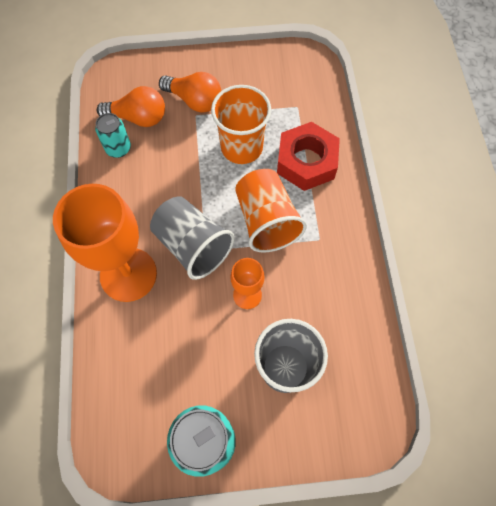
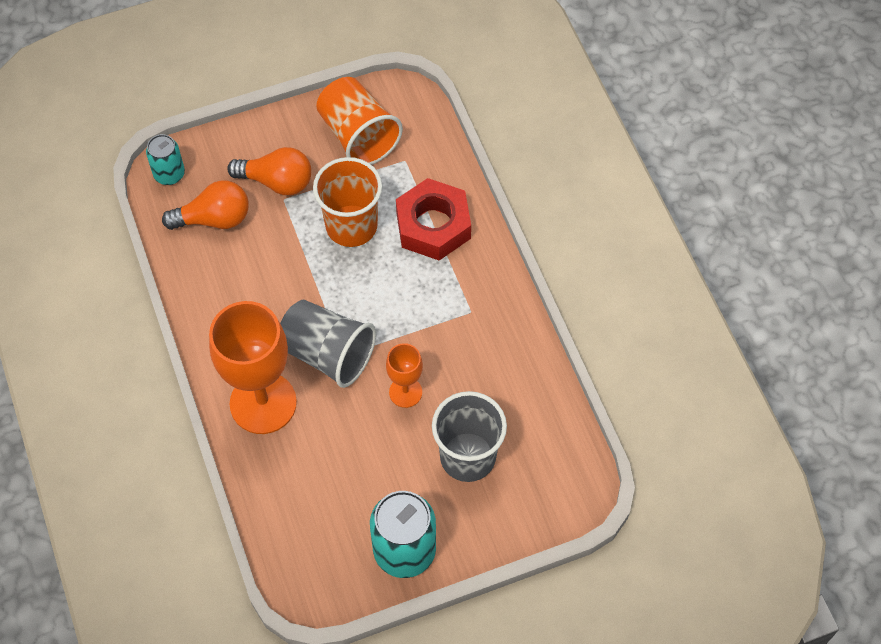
camera: 15 degrees left, 5 degrees down
turquoise can [95,113,131,158] -> turquoise can moved to [146,134,185,185]
orange cup [235,169,307,253] -> orange cup moved to [316,77,403,165]

